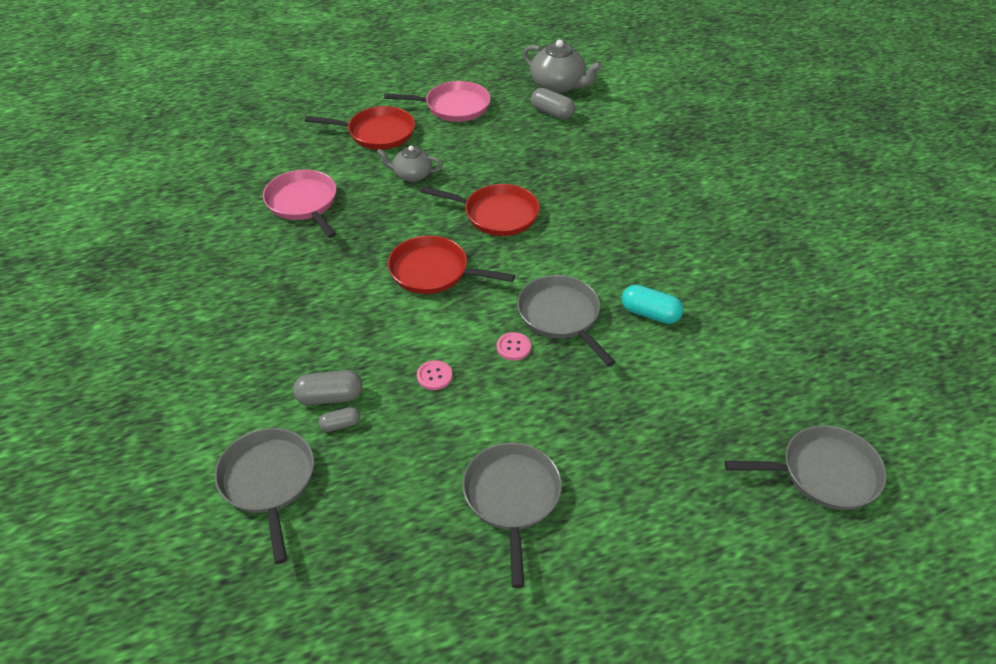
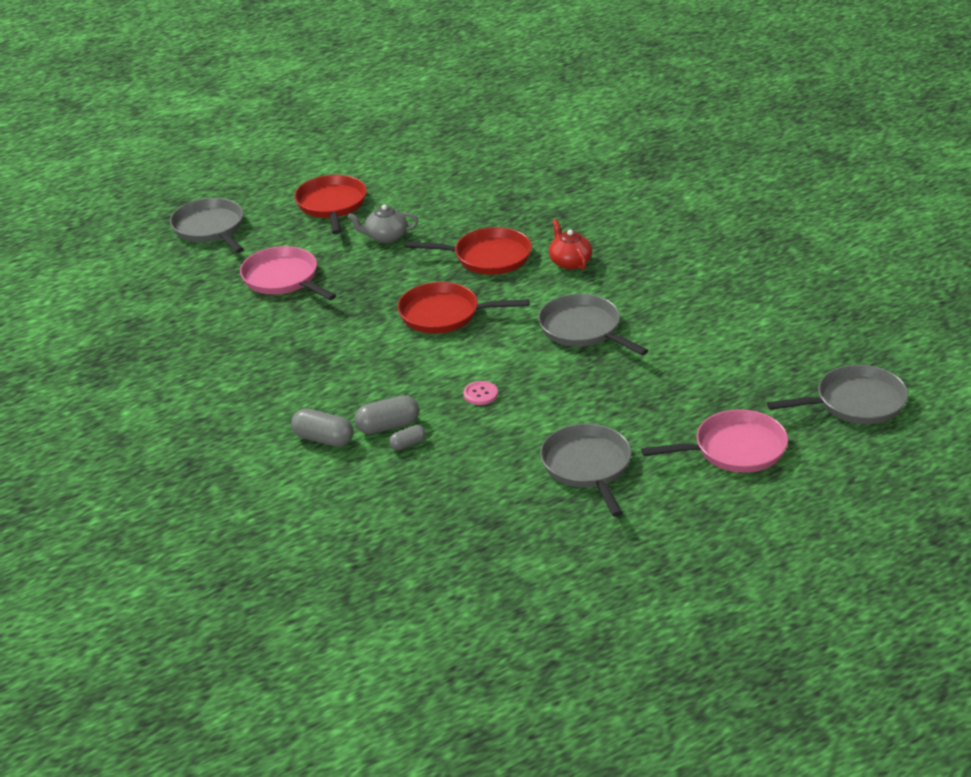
camera: 10 degrees left, 10 degrees down
grey pan [215,428,314,564] -> grey pan moved to [170,198,244,253]
red pan [305,106,415,150] -> red pan turned 90 degrees counterclockwise [294,175,367,234]
pink pan [384,81,491,122] -> pink pan moved to [641,409,788,473]
pink button [497,332,531,361] -> none
grey teapot [523,39,602,93] -> none
grey capsule [531,88,575,120] -> grey capsule moved to [291,408,353,447]
turquoise capsule [622,285,683,324] -> none
none -> red teapot [549,219,592,270]

